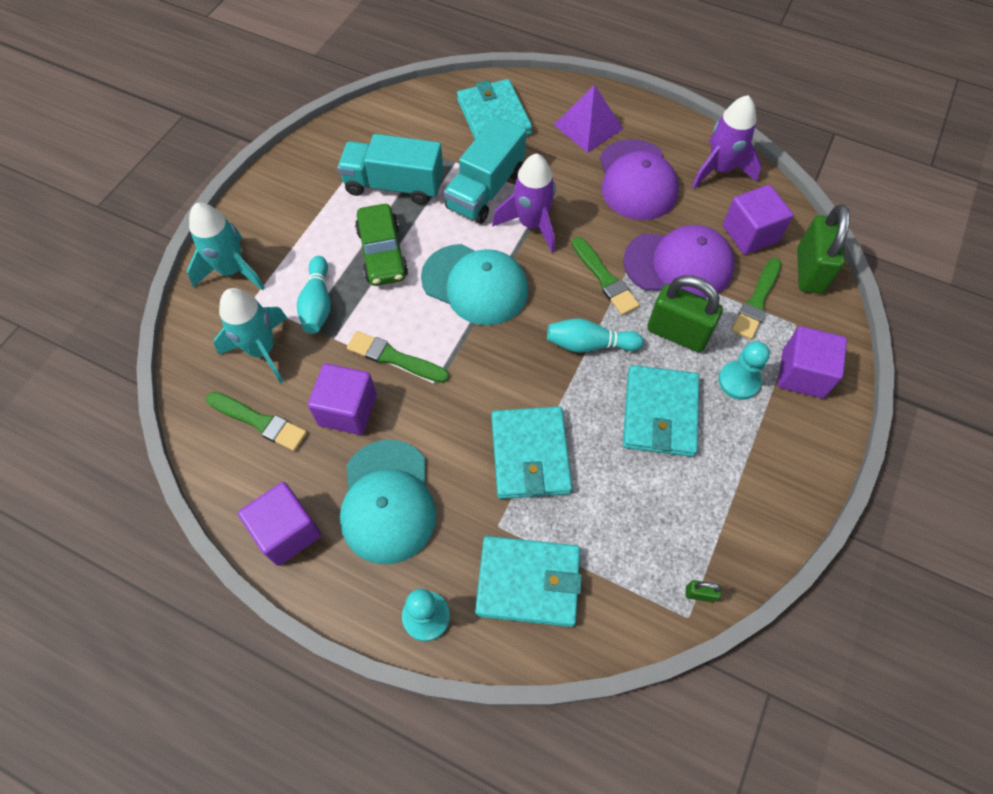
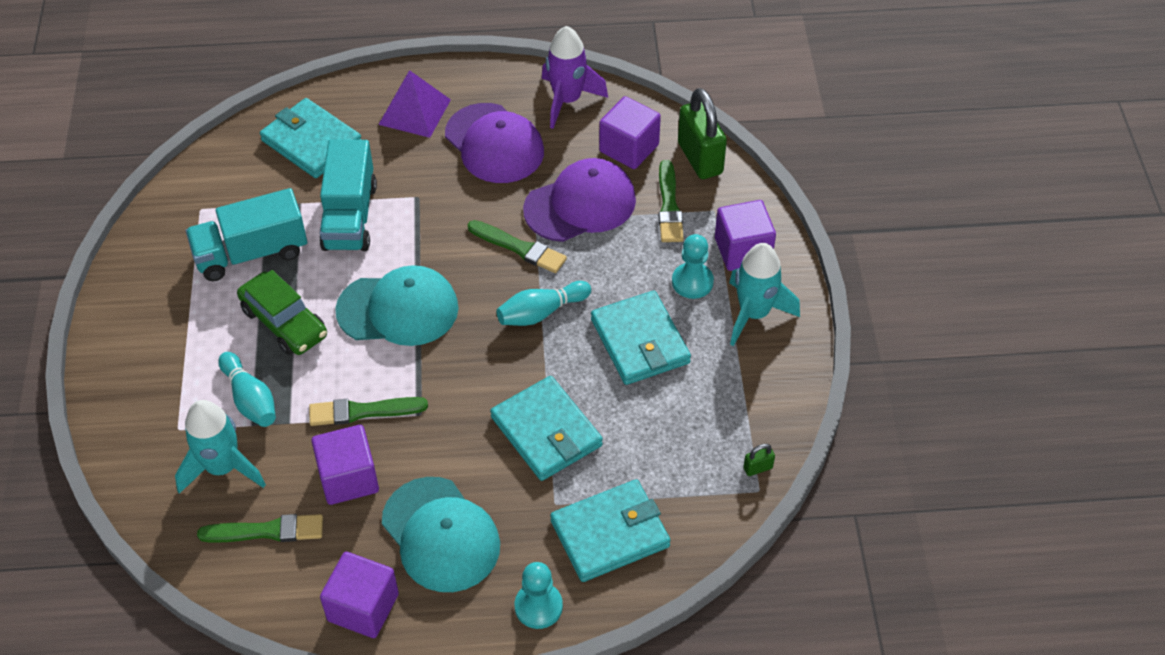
camera: 30 degrees left, 10 degrees down
turquoise rocket [187,203,265,291] -> turquoise rocket moved to [729,243,800,346]
purple rocket [492,153,556,253] -> none
green padlock [647,275,723,352] -> none

